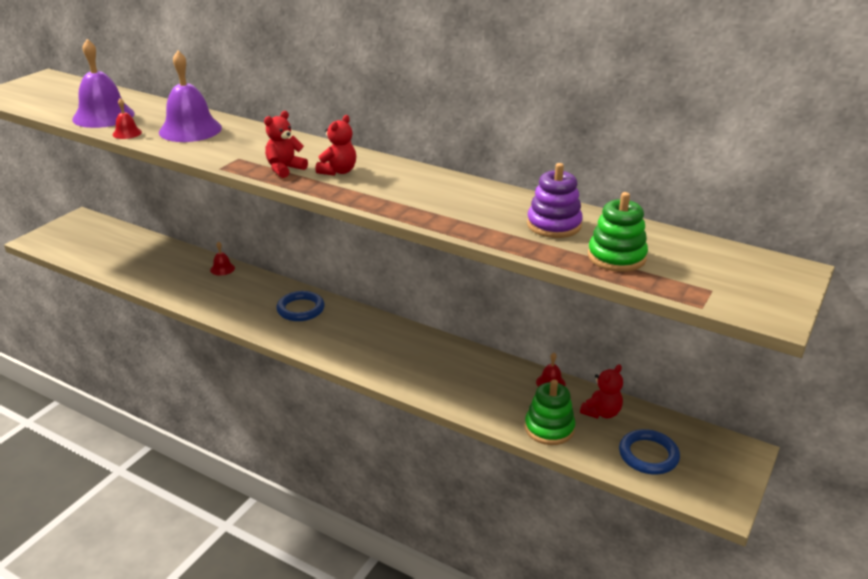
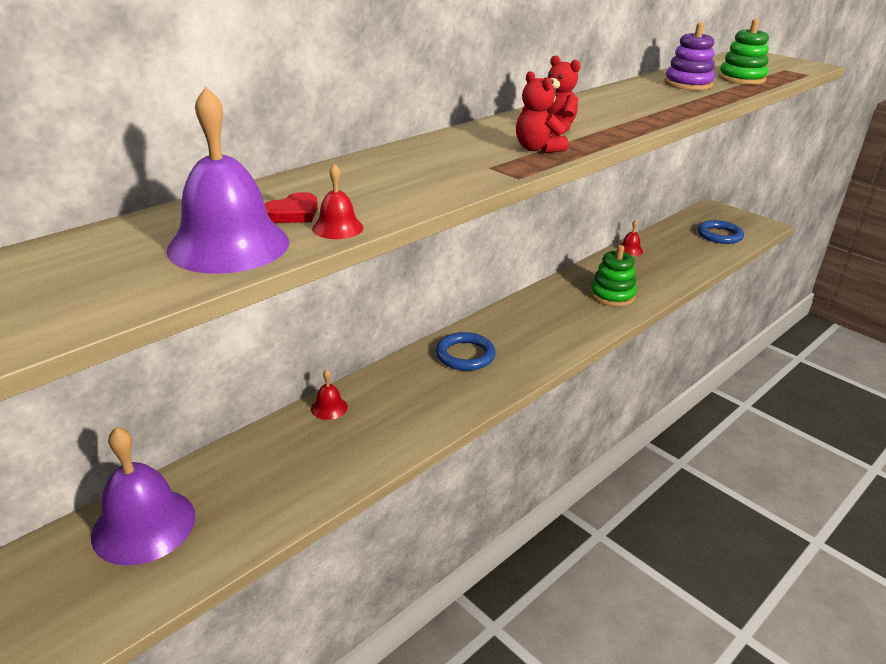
camera: 75 degrees left, 0 degrees up
purple bell [159,51,222,142] -> purple bell moved to [91,426,195,565]
green stacking toy [525,379,575,445] -> green stacking toy moved to [590,245,637,306]
red teddy bear [580,364,623,419] -> none
none -> red heart [264,192,318,223]

